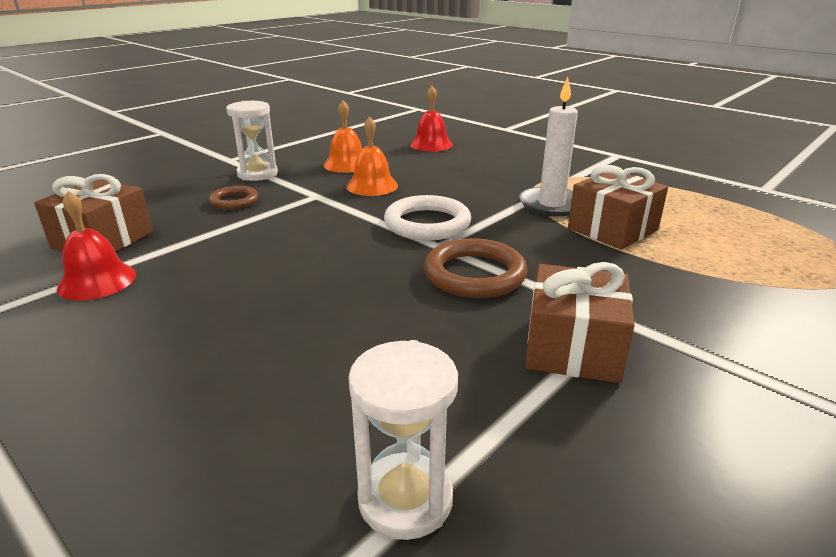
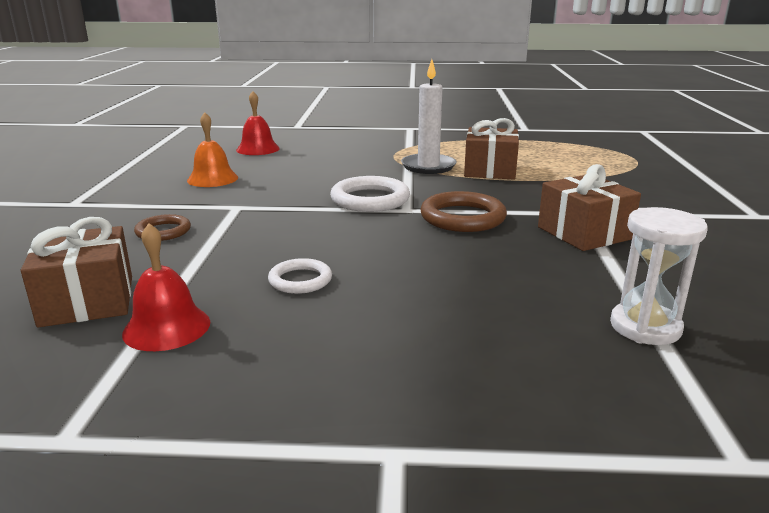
camera: 40 degrees left, 5 degrees down
white hourglass [226,101,278,181] -> none
orange bell [346,116,398,196] -> none
none -> white ring [268,258,332,294]

